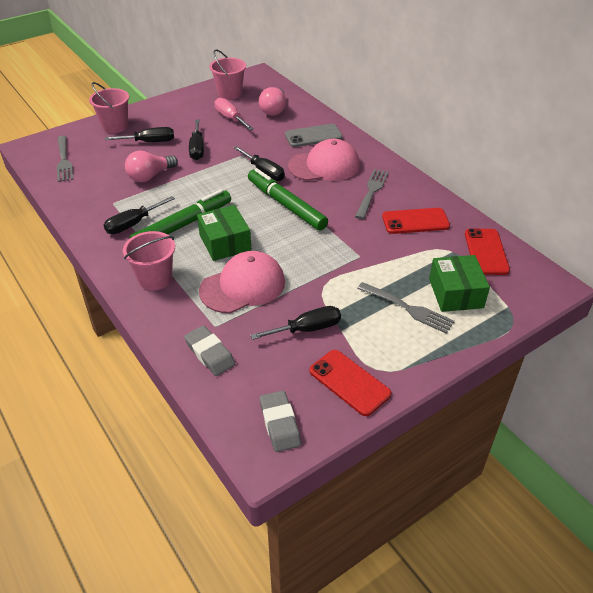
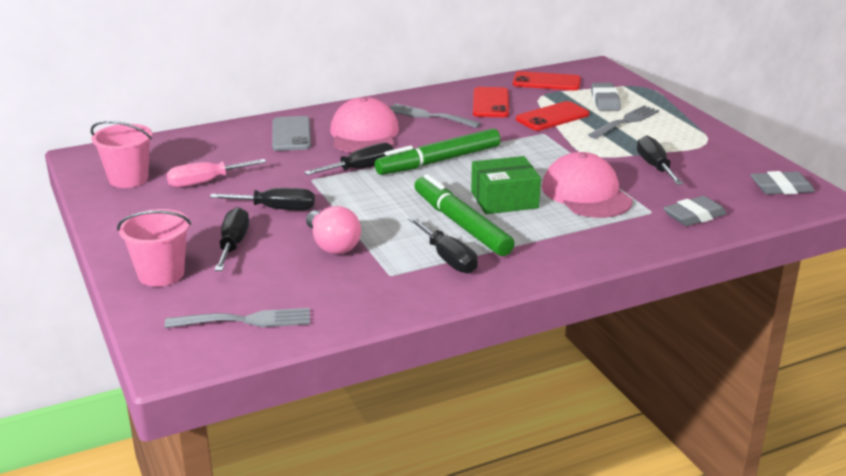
camera: 80 degrees left, 15 degrees down
pink bucket [123,231,175,291] -> none
pink light bulb [259,87,286,116] -> none
red phone [309,350,391,416] -> red phone moved to [516,101,589,131]
green box [429,255,490,312] -> grey eraser [591,83,621,111]

